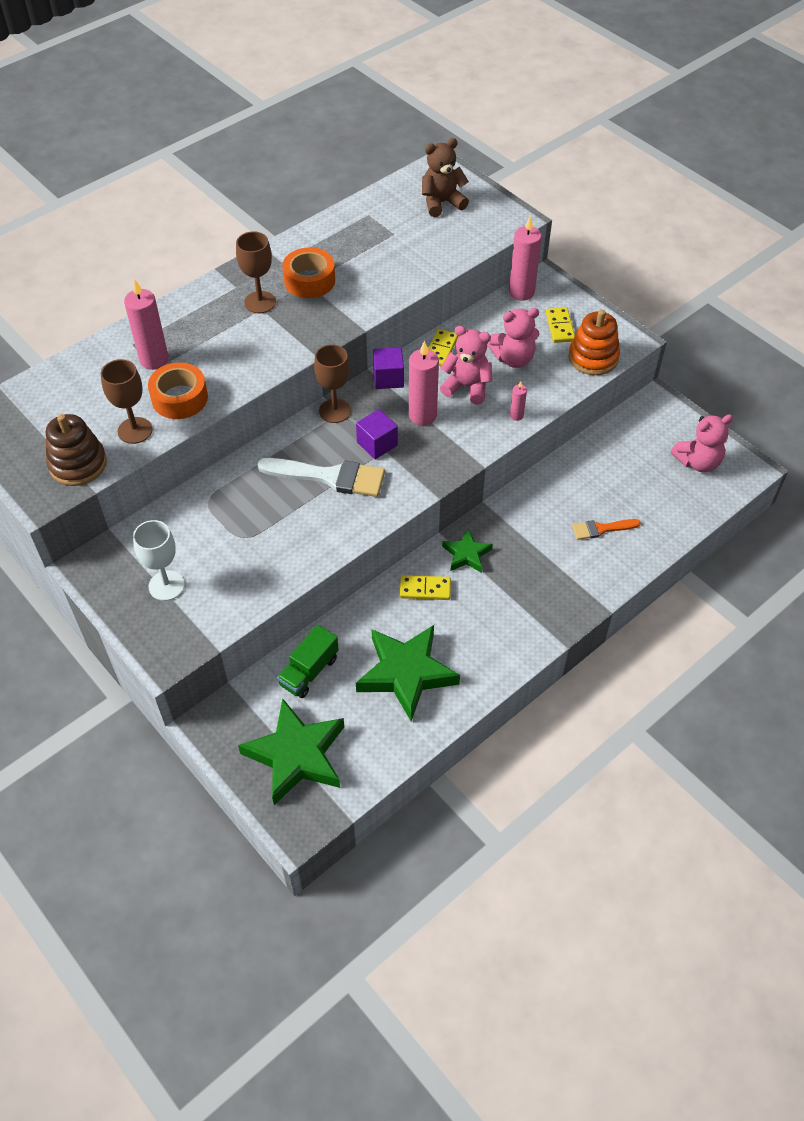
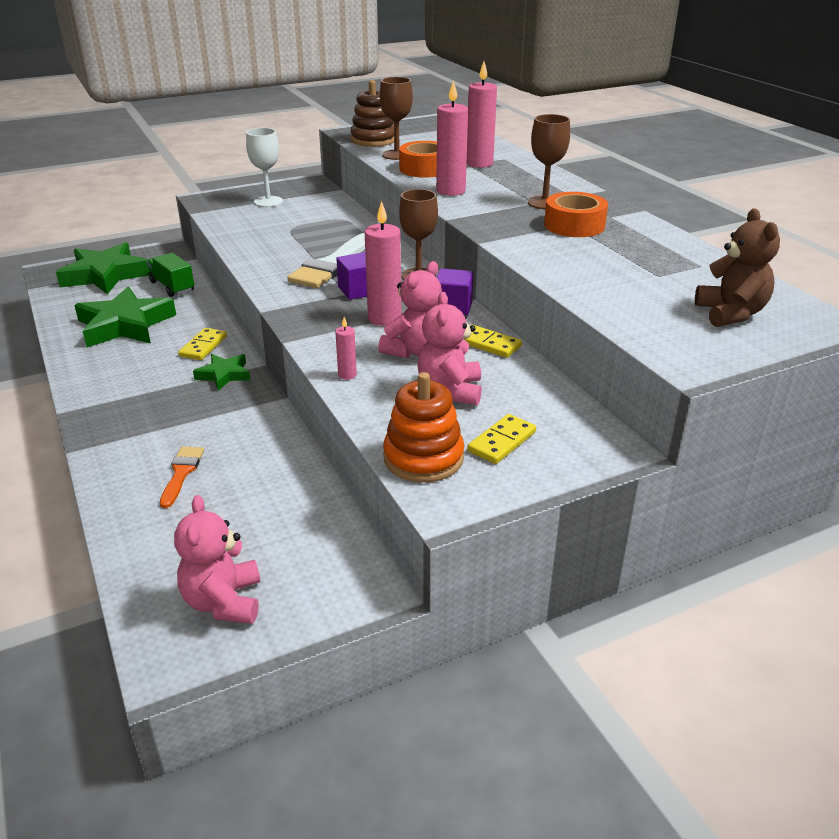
camera: 105 degrees right, 20 degrees down
pink candle [509,216,542,301] -> pink candle moved to [436,80,468,196]
yellow domino [546,307,575,343] -> yellow domino turned 60 degrees counterclockwise [468,414,536,464]

